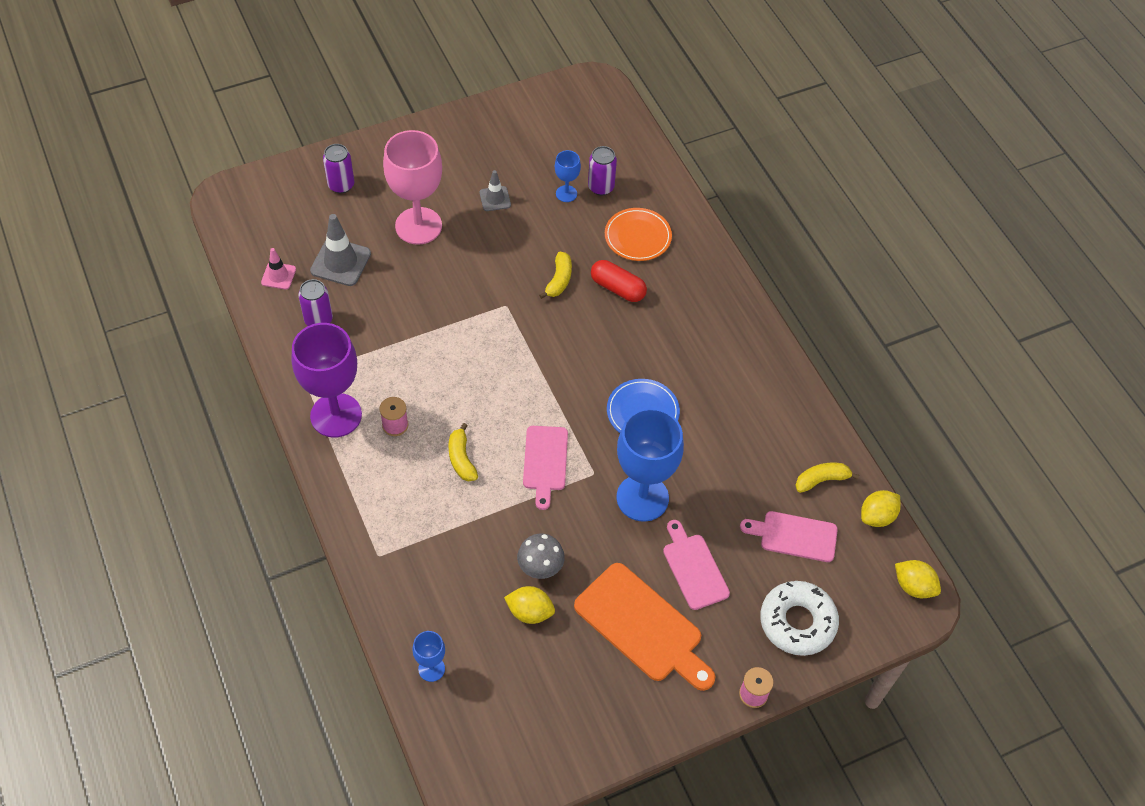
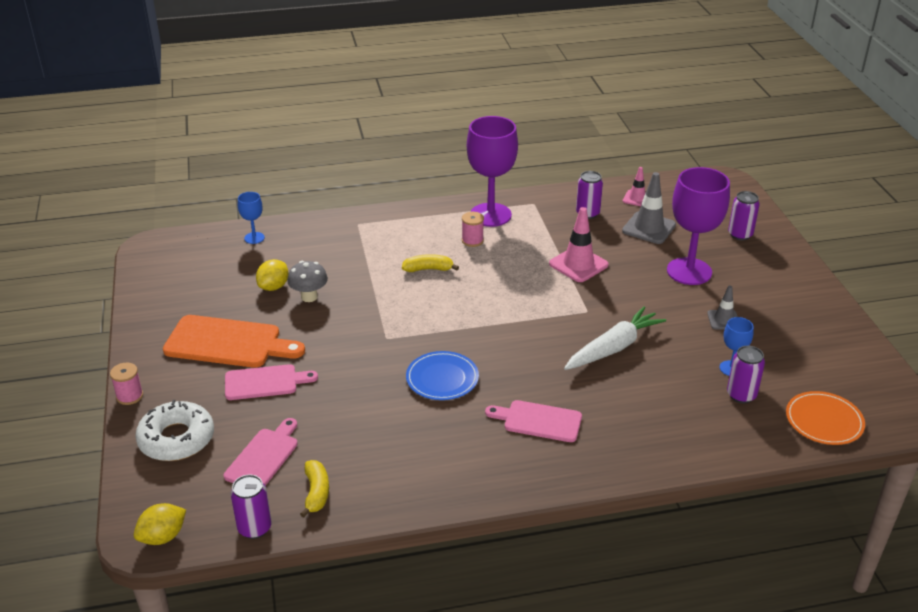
camera: 105 degrees right, 20 degrees down
pink goblet [383,130,442,245] -> purple goblet [667,167,730,285]
pink cutting board [523,426,568,510] -> pink cutting board moved to [485,400,582,442]
yellow banana [539,251,572,299] -> white carrot [564,306,666,370]
orange cutting board [574,563,715,691] -> orange cutting board turned 135 degrees counterclockwise [163,315,305,368]
red capsule [591,260,647,302] -> none
orange plate [605,208,672,261] -> orange plate moved to [786,391,865,445]
blue goblet [617,408,684,522] -> none
yellow lemon [861,490,901,527] -> purple can [231,475,272,539]
none -> pink traffic cone [549,207,609,282]

